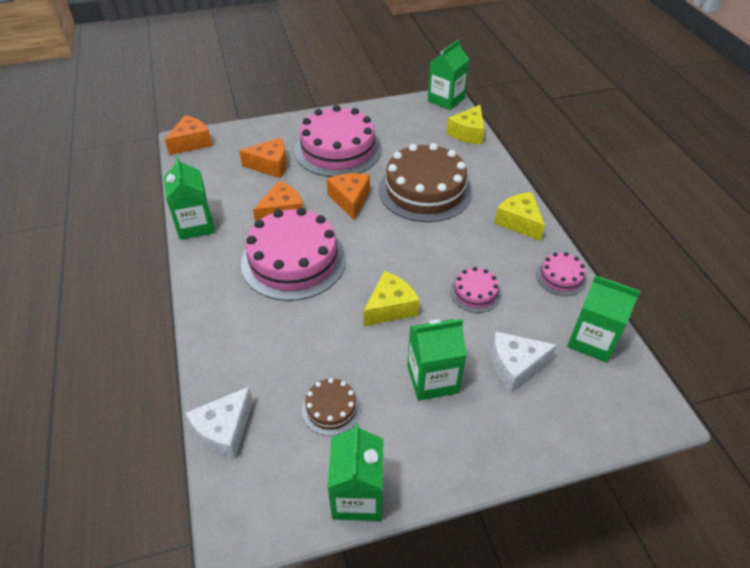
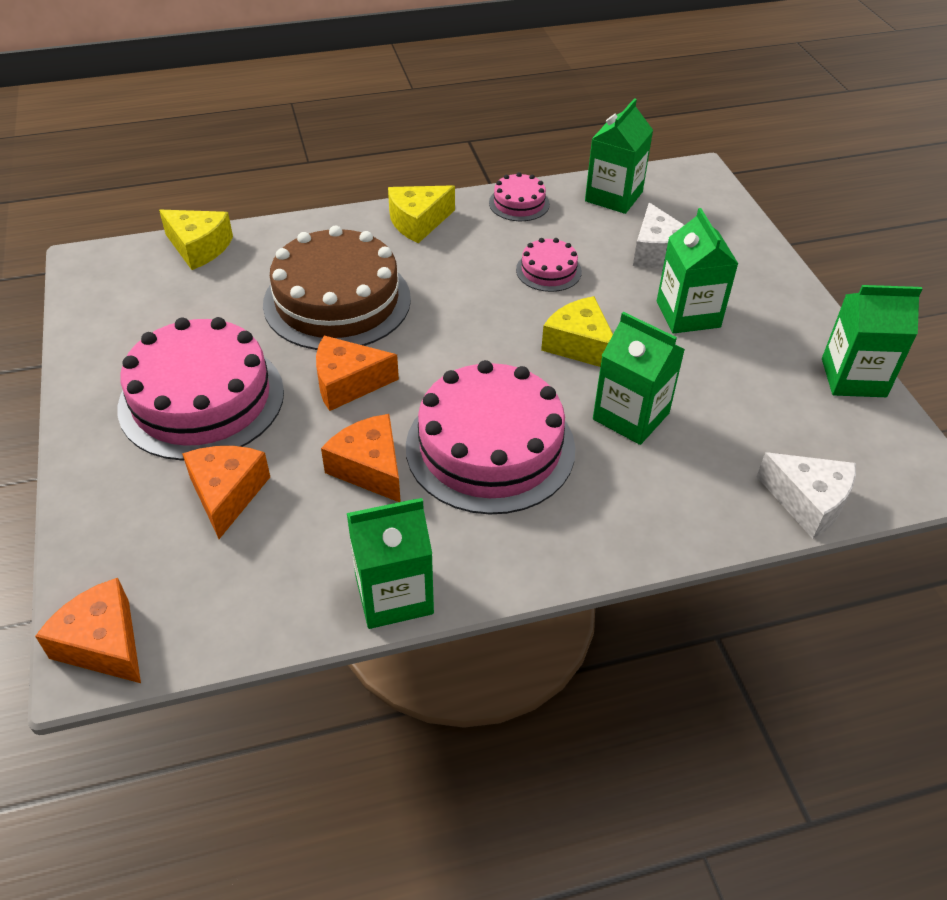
camera: 90 degrees left, 0 degrees up
brown cake [302,378,361,436] -> none
green carton [428,39,470,110] -> green carton moved to [593,312,685,445]

